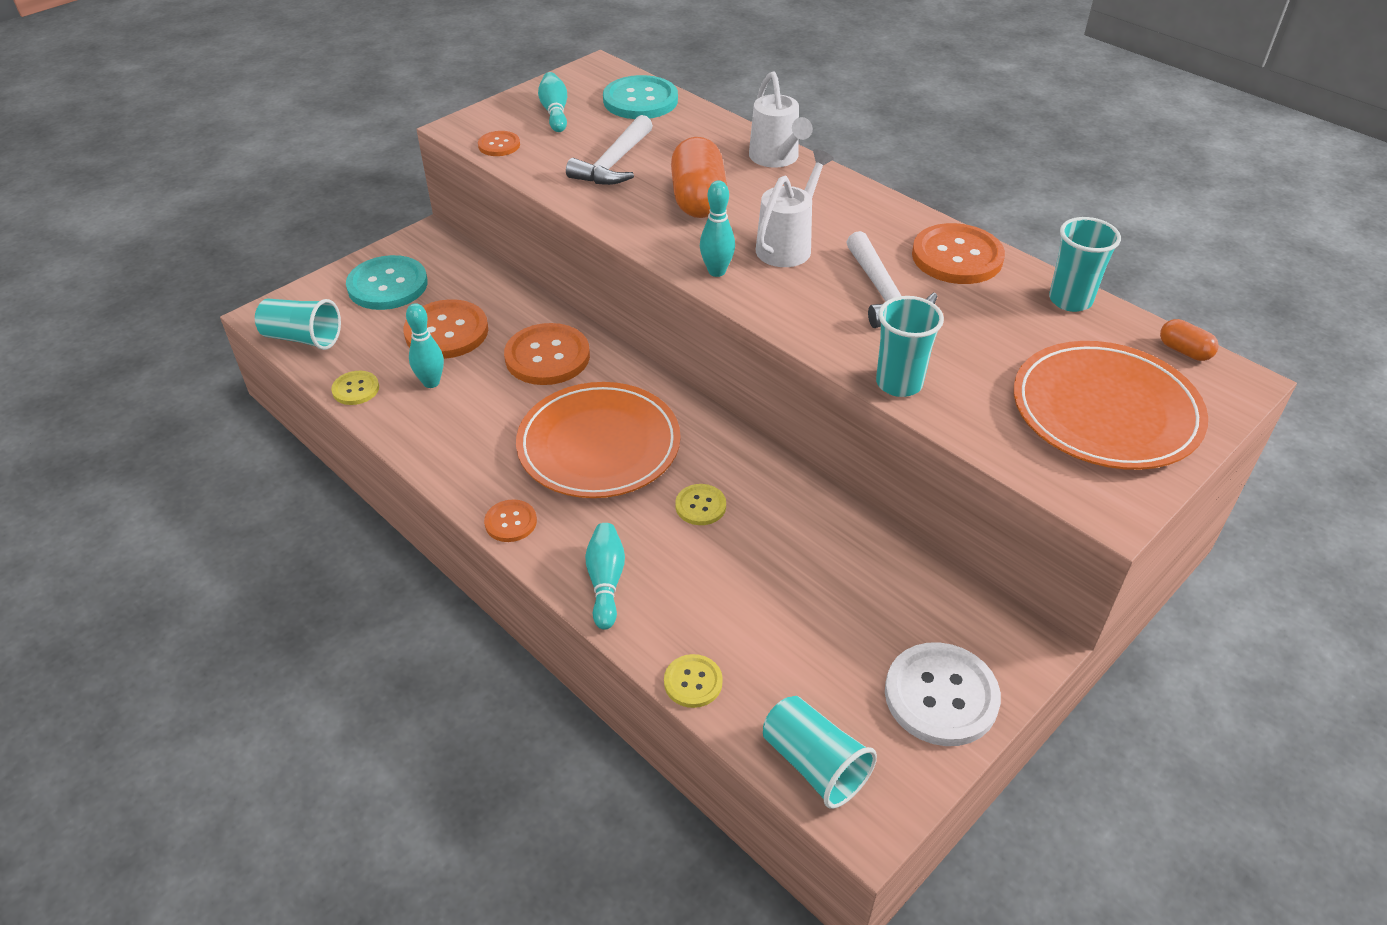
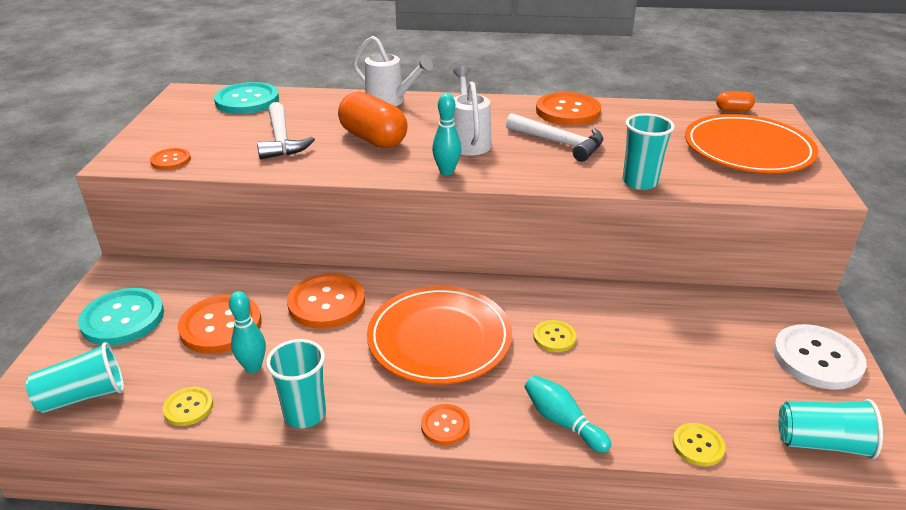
camera: 40 degrees left, 10 degrees down
turquoise bowling pin [538,72,567,132] -> none
turquoise cup [1049,217,1121,312] -> turquoise cup moved to [266,339,326,428]

